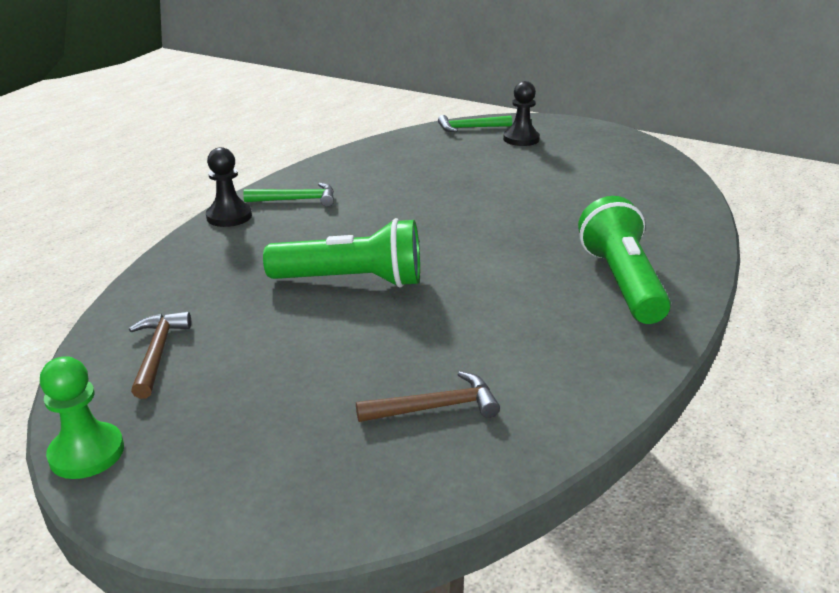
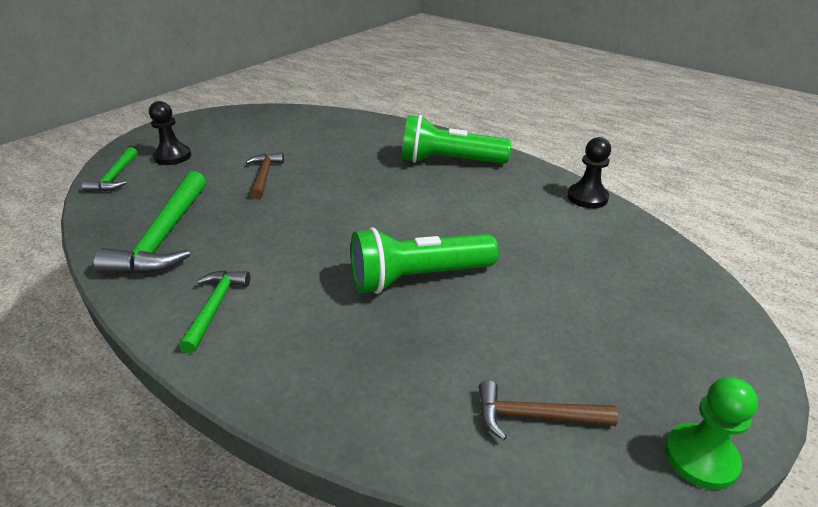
camera: 80 degrees left, 5 degrees up
black pawn [206,147,252,227] -> black pawn moved to [567,137,611,208]
green flashlight [263,218,420,287] -> green flashlight turned 120 degrees counterclockwise [351,227,498,294]
brown hammer [356,371,500,422] -> brown hammer moved to [246,153,284,199]
none -> green hammer [93,171,206,275]

